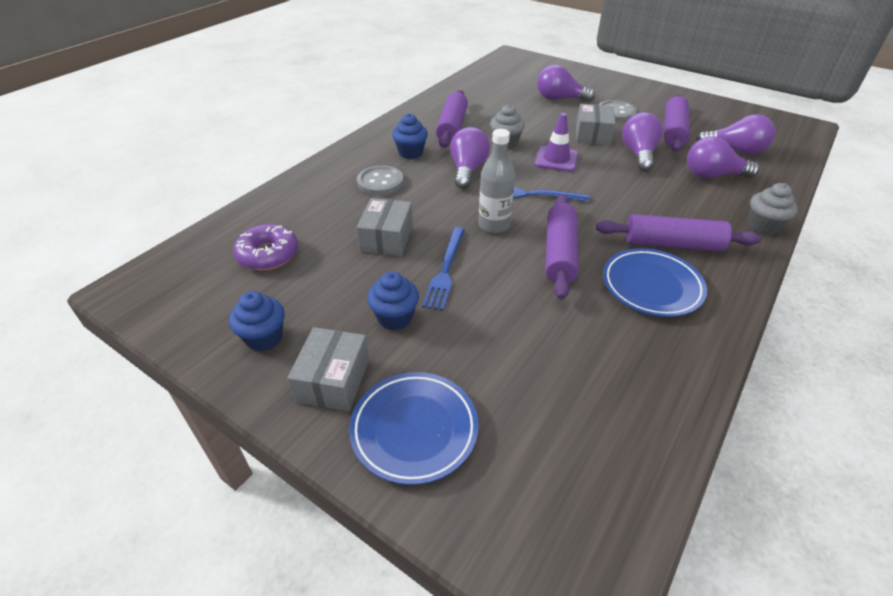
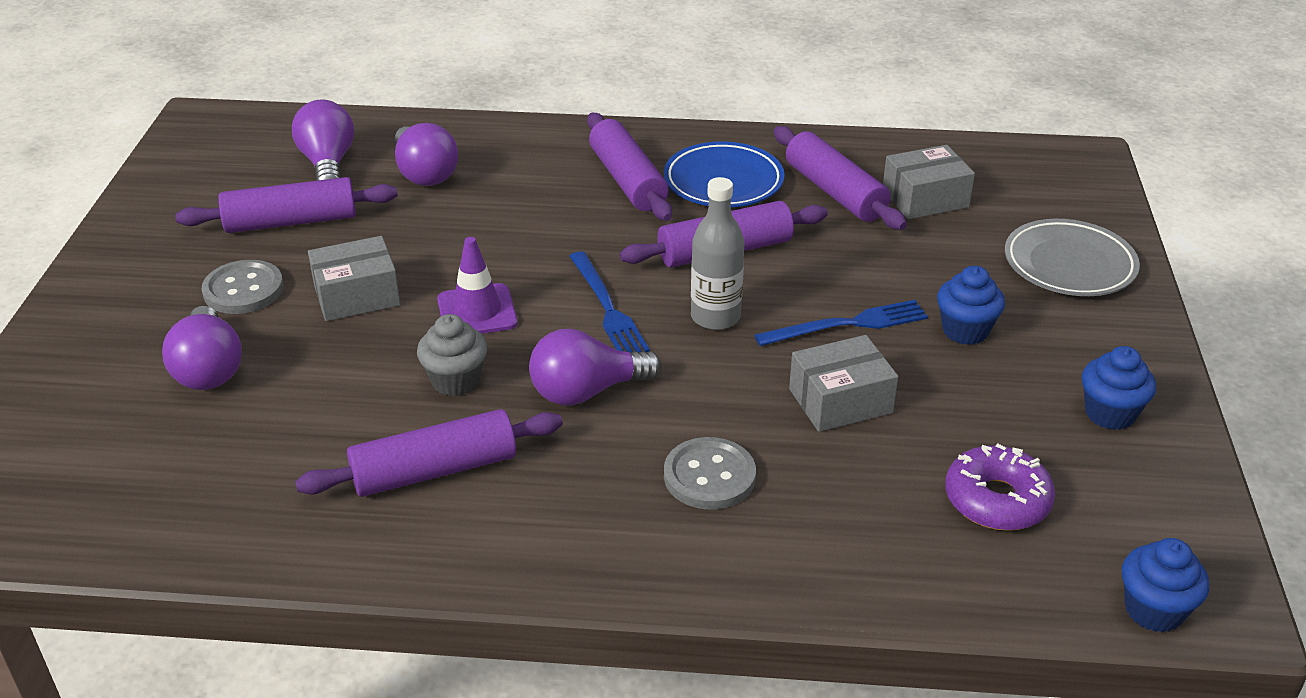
camera: 120 degrees left, 5 degrees down
grey box [287,327,369,411] -> grey box moved to [883,145,975,219]
blue plate [349,372,479,485] -> grey plate [1005,219,1140,296]
blue cupcake [392,113,428,159] -> blue cupcake moved to [1122,538,1209,633]
purple light bulb [622,112,663,172] -> none
grey cupcake [748,183,798,235] -> none
none -> purple rolling pin [773,126,907,230]

